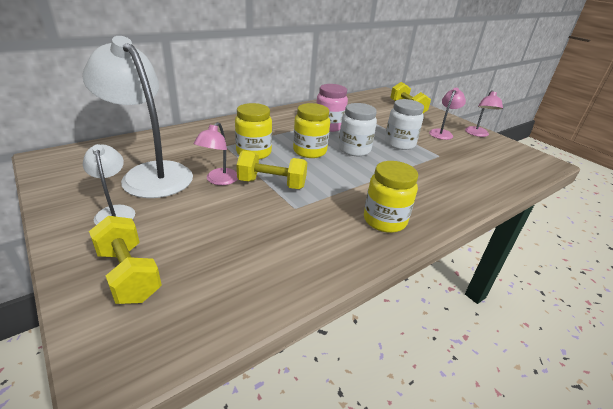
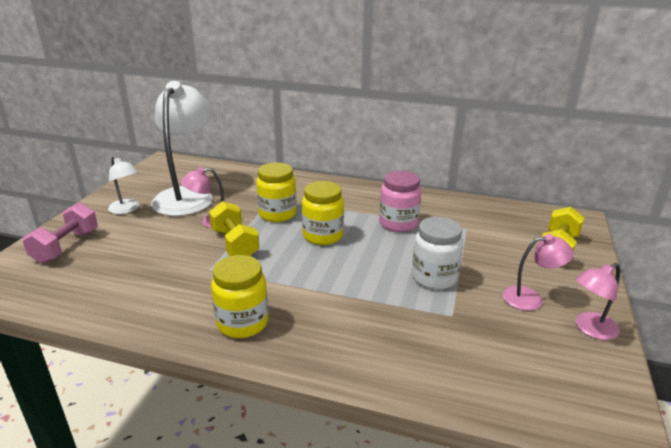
camera: 55 degrees right, 5 degrees down
white lamp [83,144,135,225] -> white lamp turned 105 degrees clockwise [108,156,139,214]
yellow dumbbell [89,216,162,304] -> pink dumbbell [23,202,98,264]
white jar [339,103,377,156] -> none

